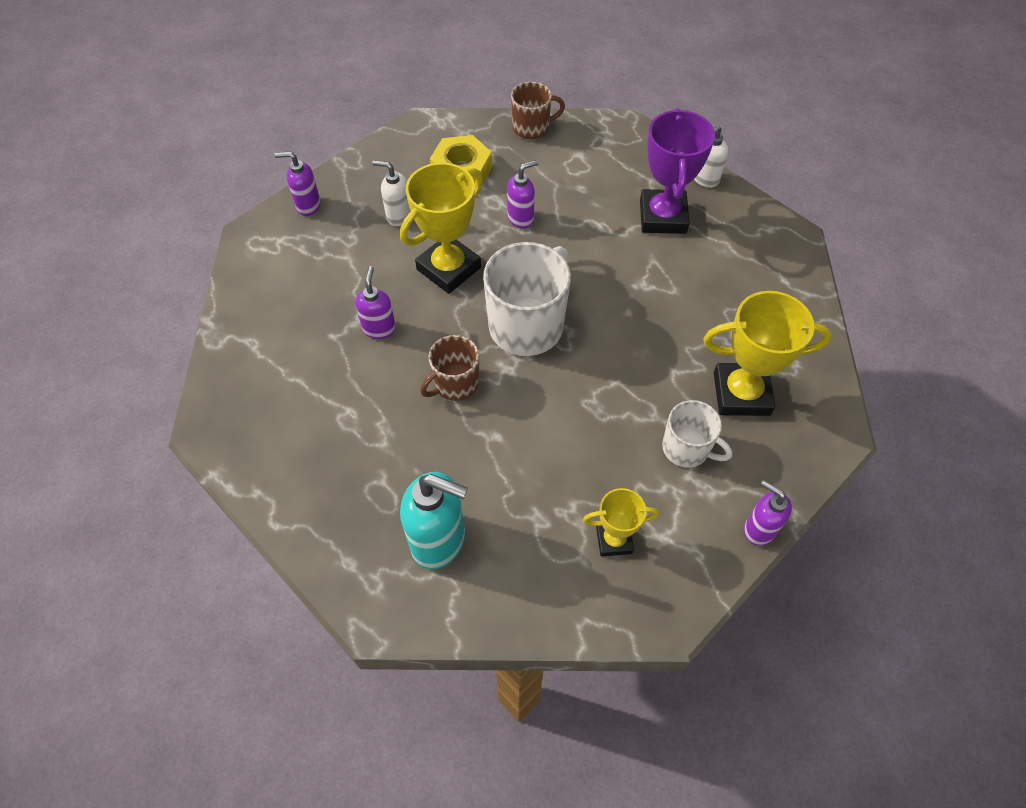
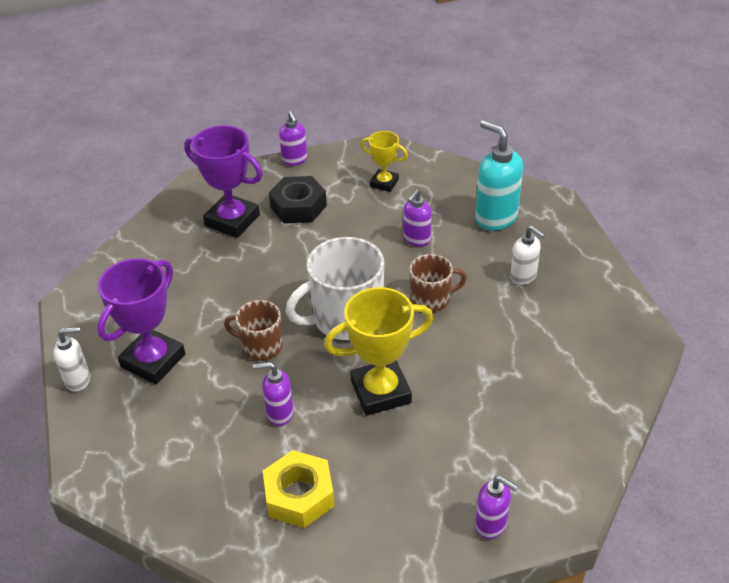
camera: 150 degrees left, 15 degrees down
purple soap dispenser [355,266,396,339] -> purple soap dispenser moved to [403,189,432,246]
white soap dispenser [372,160,410,226] -> white soap dispenser moved to [510,226,545,285]
brown mug [511,82,565,139] -> brown mug moved to [224,300,283,361]
white mug [662,400,732,468] -> black nut [269,176,327,223]
yellow trophy [703,291,832,416] -> purple trophy [184,125,263,238]

